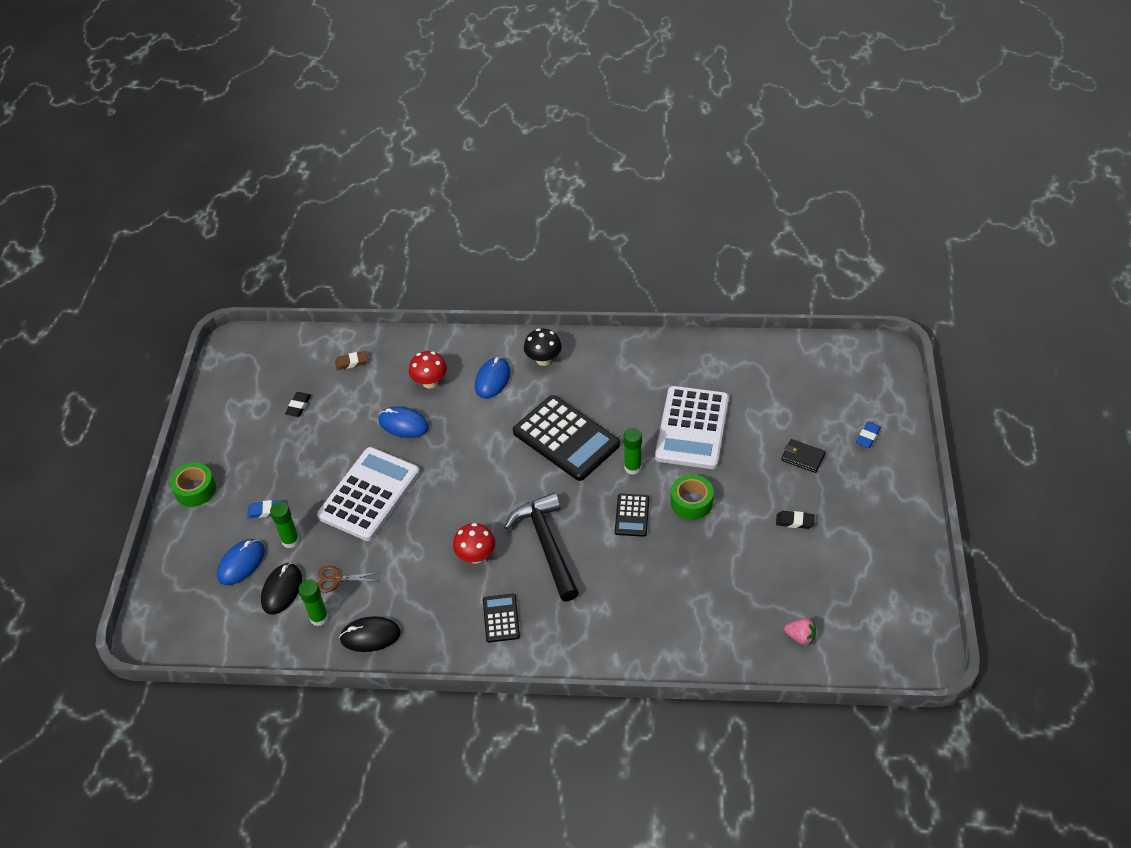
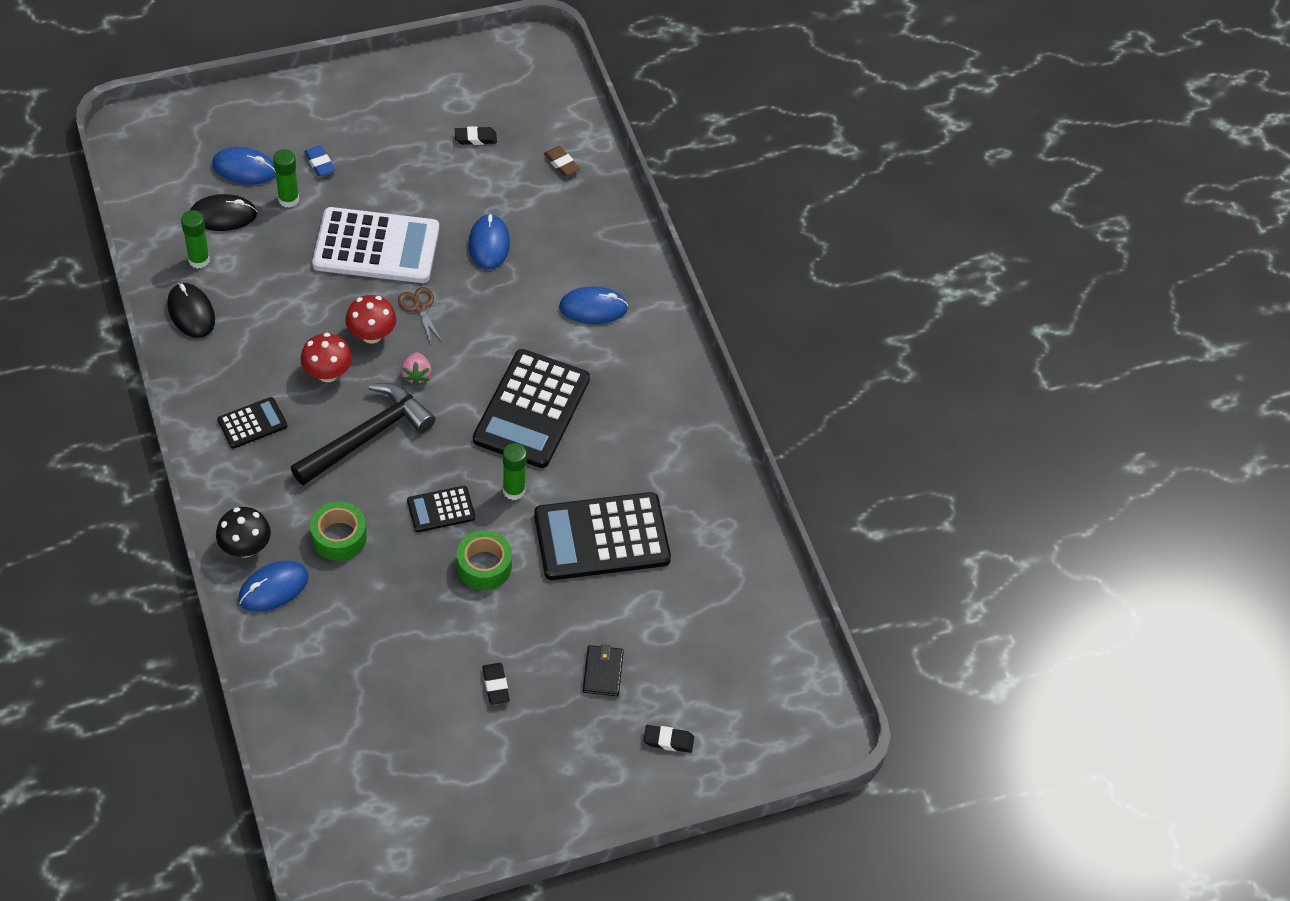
camera: 60 degrees right, 5 degrees up
green tape [170,463,216,507] -> green tape moved to [310,501,367,561]
brown scissors [318,566,377,593] -> brown scissors moved to [398,287,443,346]
red mushroom [409,351,447,389] -> red mushroom moved to [345,295,396,344]
black mushroom [524,328,562,366] -> black mushroom moved to [216,507,271,557]
white calculator [655,386,729,469] -> black calculator [534,492,671,580]
pink strawberry [784,618,816,646] -> pink strawberry moved to [401,352,432,386]
blue eraser [856,422,881,448] -> black eraser [644,725,694,753]
none -> blue mouse [238,561,308,612]

